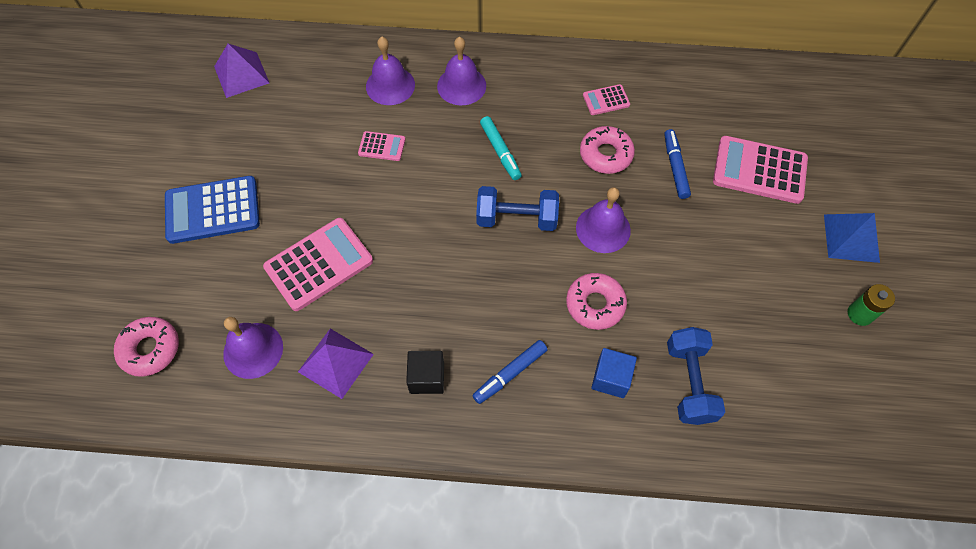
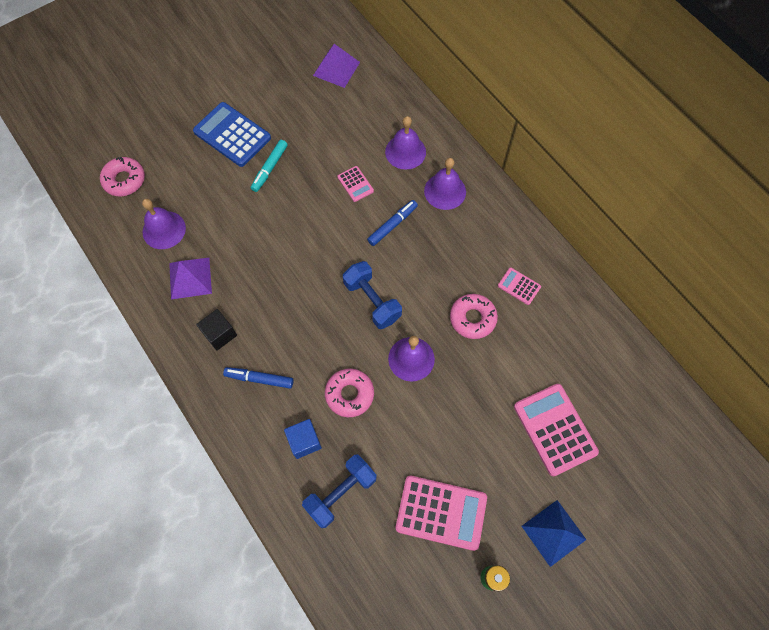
camera: 50 degrees right, 5 degrees up
pink calculator [263,218,373,311] -> pink calculator moved to [395,476,487,551]
turquoise marker [480,116,522,180] -> turquoise marker moved to [251,140,288,192]
blue marker [664,129,691,199] -> blue marker moved to [367,200,418,246]

